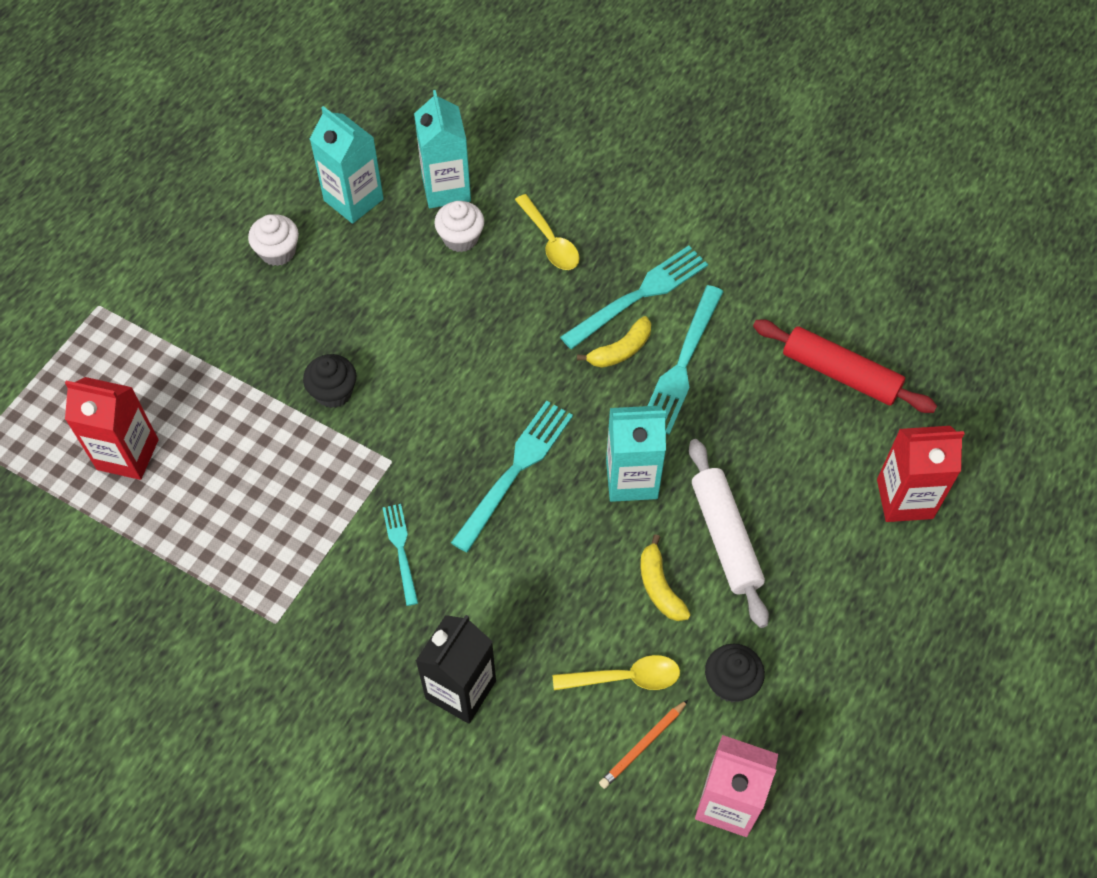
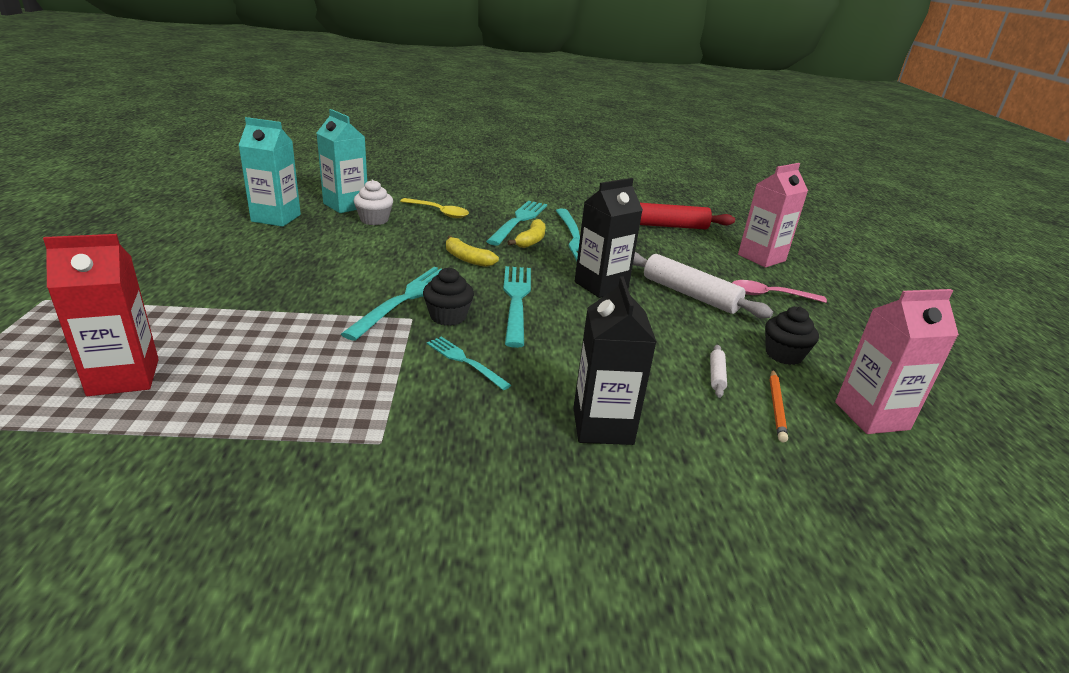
camera: 35 degrees left, 30 degrees down
white cupcake [248,214,299,266] -> none
black cupcake [303,354,356,408] -> black cupcake moved to [423,267,474,326]
yellow spoon [553,655,680,690] -> white rolling pin [710,345,727,398]
turquoise carton [606,405,666,502] -> black carton [575,178,643,298]
yellow banana [640,534,691,621] -> yellow banana moved to [446,236,499,267]
red carton [877,426,965,522] -> pink carton [738,163,808,268]
none -> turquoise fork [341,267,442,341]
none -> pink spoon [732,280,827,303]

